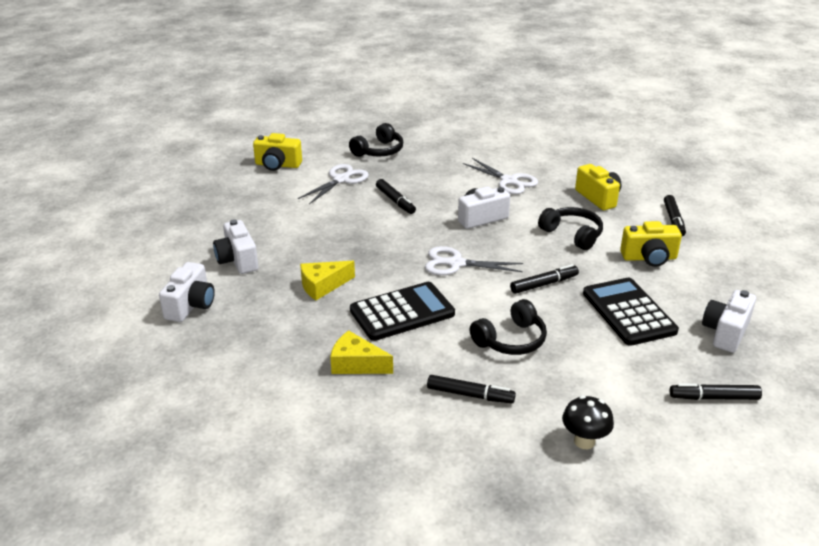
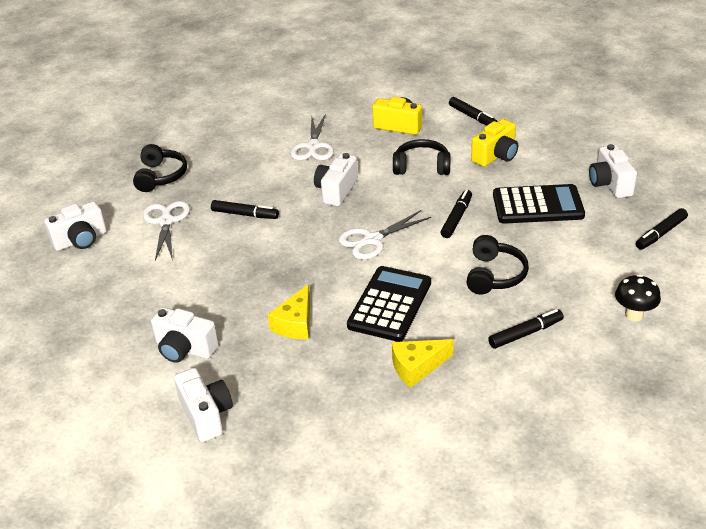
camera: 40 degrees left, 5 degrees up
yellow camera [253,133,302,171] -> white camera [44,201,107,251]
white scissors [463,158,538,194] -> white scissors turned 90 degrees clockwise [290,114,334,160]
black calculator [583,277,679,346] -> black calculator turned 150 degrees clockwise [493,184,585,224]

